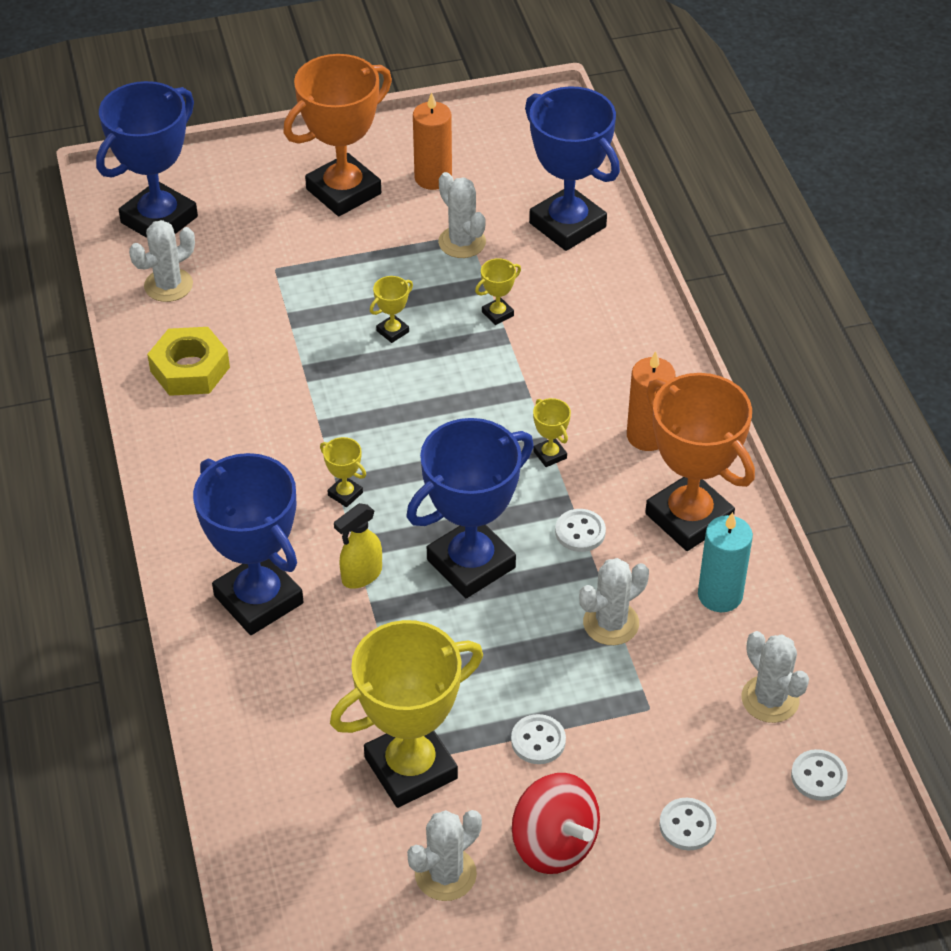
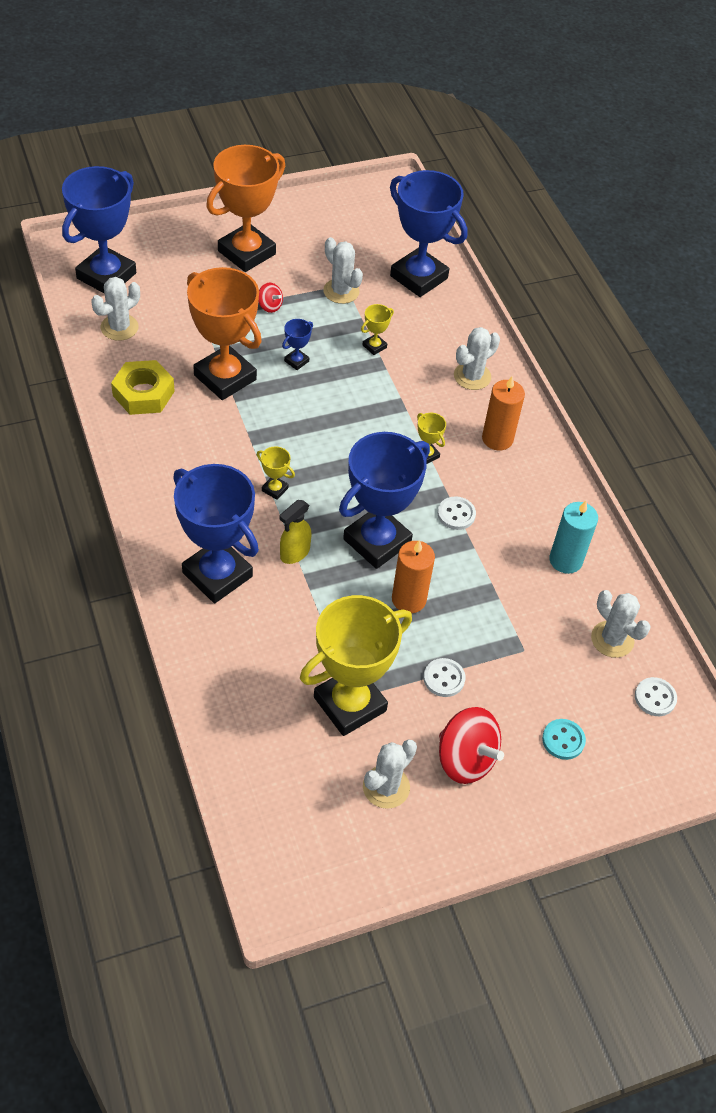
camera: 10 degrees left, 5 degrees up
yellow trophy [370,276,413,343] -> blue trophy [282,319,313,370]
orange candle [413,92,452,190] -> orange candle moved to [392,540,435,613]
white cactus [579,558,649,645] -> white cactus moved to [454,327,500,390]
orange trophy [645,373,755,551] -> orange trophy moved to [187,267,262,400]
white button [659,798,716,850] -> turquoise button [542,719,586,760]
none -> red spinning top [259,283,283,313]

